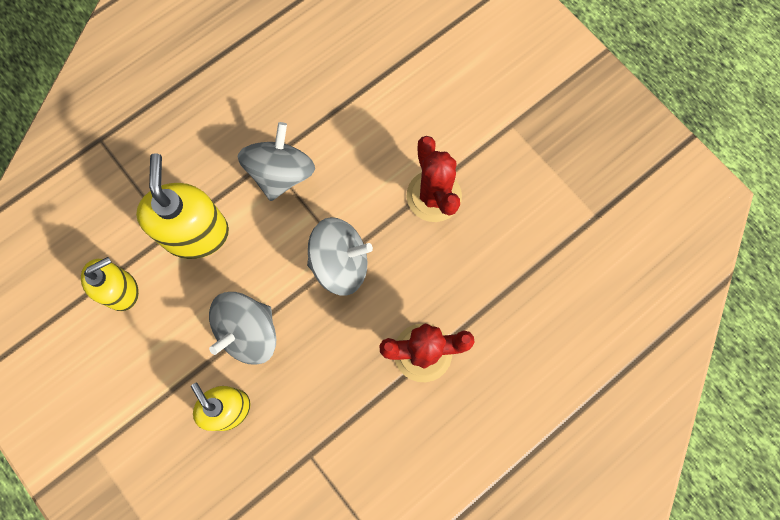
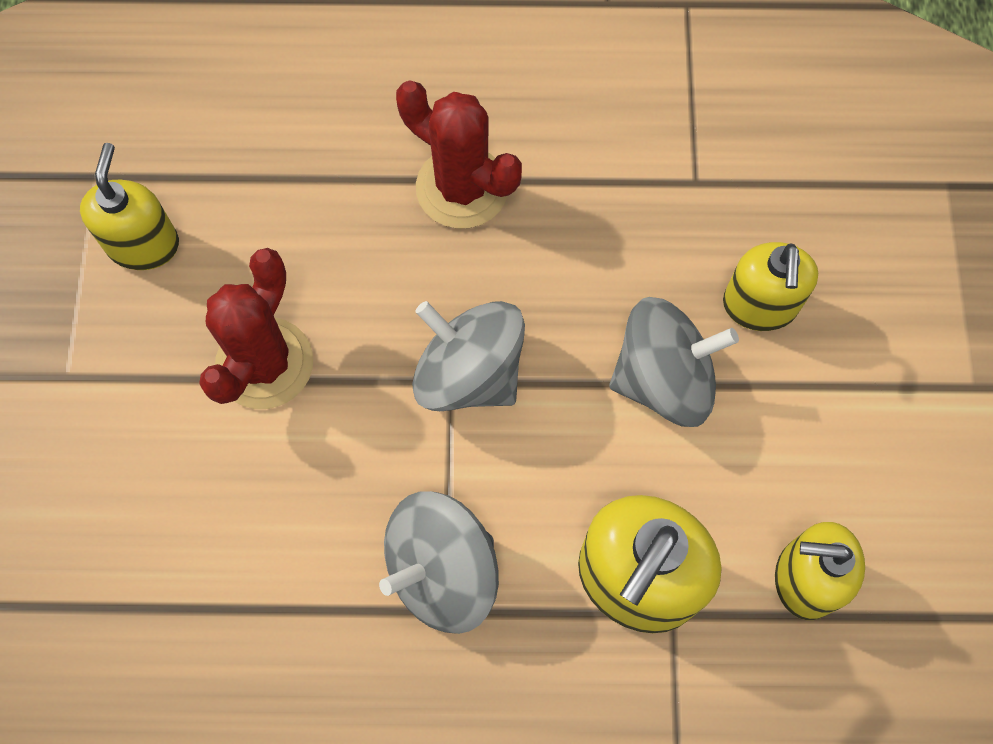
camera: 140 degrees left, 5 degrees down
none -> yellow soap dispenser [80,143,179,270]

